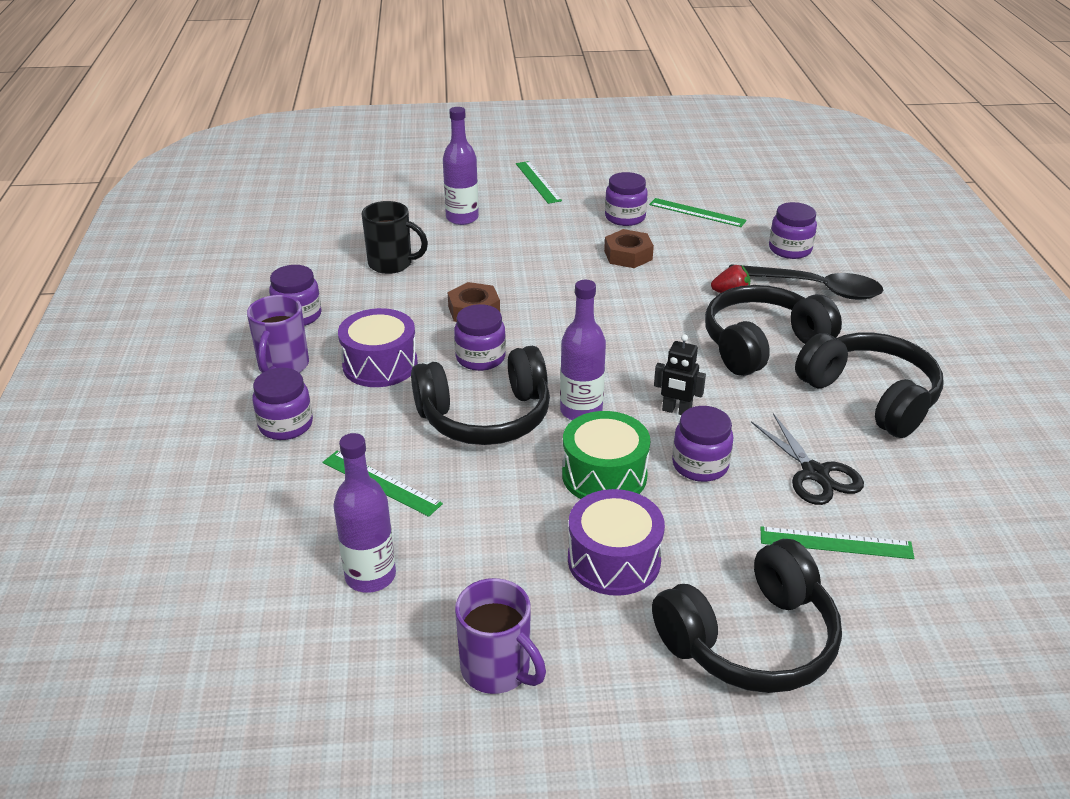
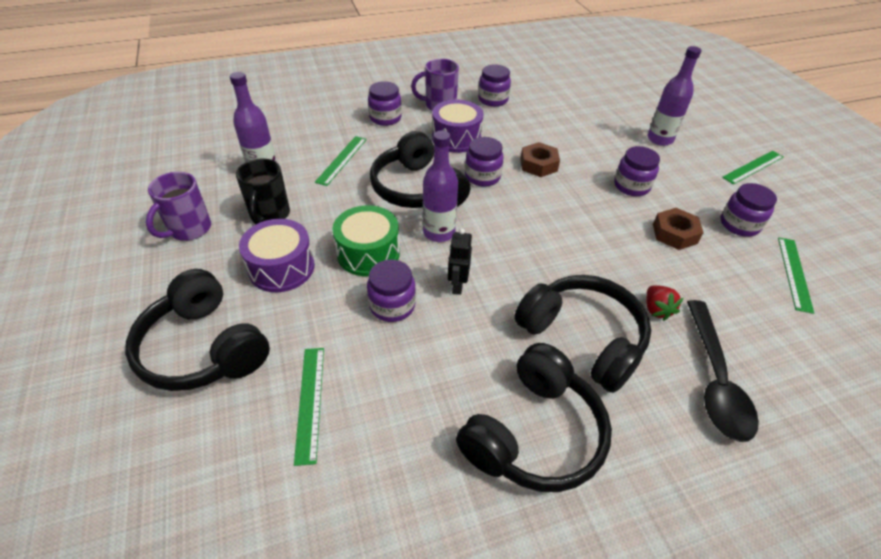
camera: 75 degrees right, 10 degrees up
black mug [362,201,428,274] -> black mug moved to [236,159,290,224]
black scissors [751,413,864,505] -> none
purple jar [769,202,817,259] -> purple jar moved to [614,146,660,196]

